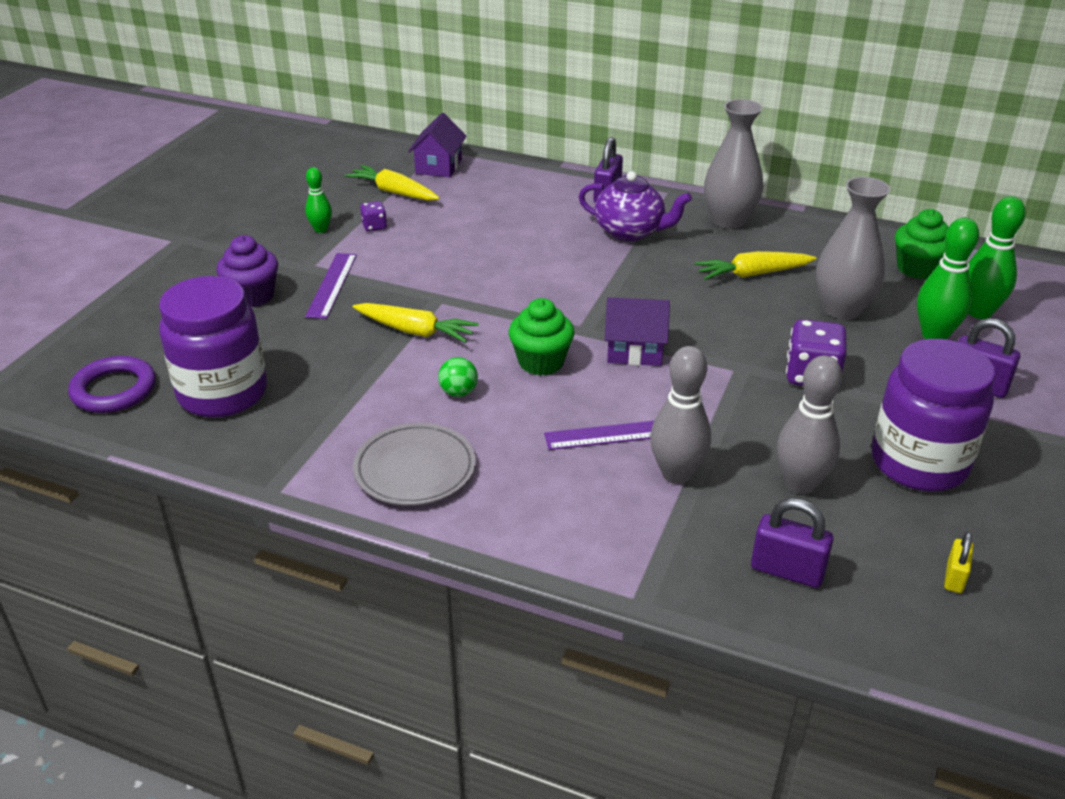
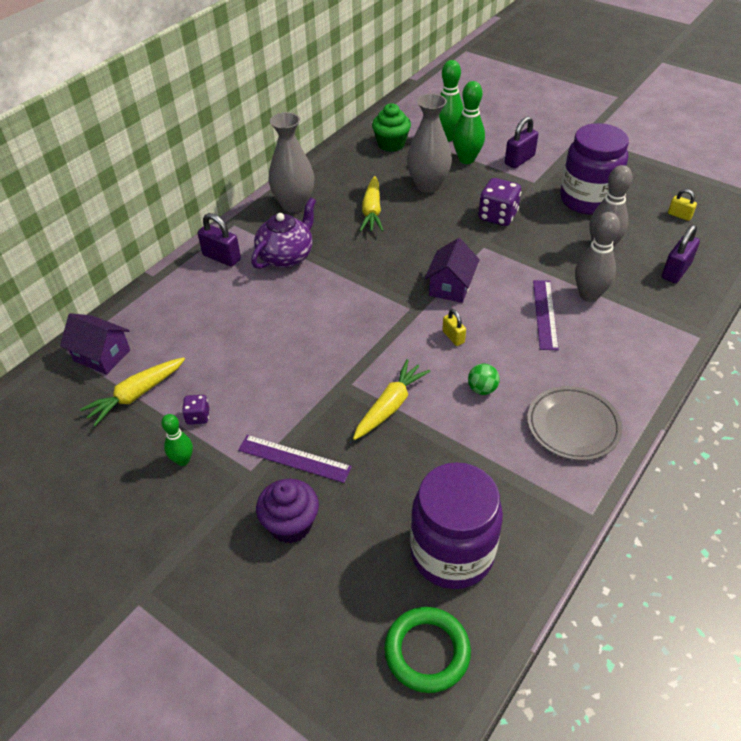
camera: 75 degrees left, 10 degrees up
purple ring [68,356,156,413] -> green ring [384,607,471,693]
green cupcake [509,298,575,376] -> yellow padlock [442,309,466,346]

